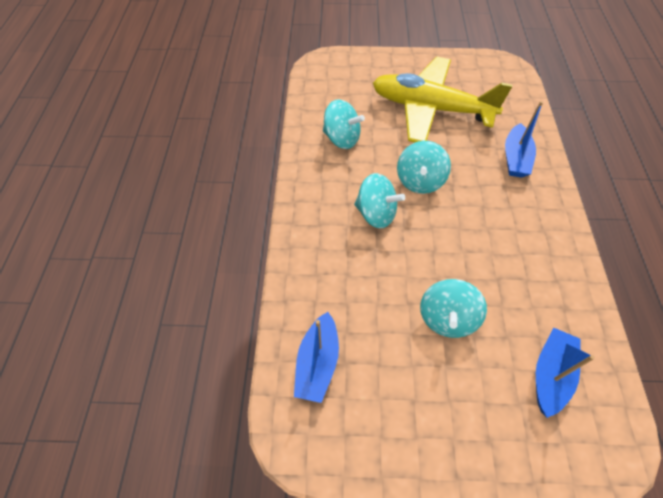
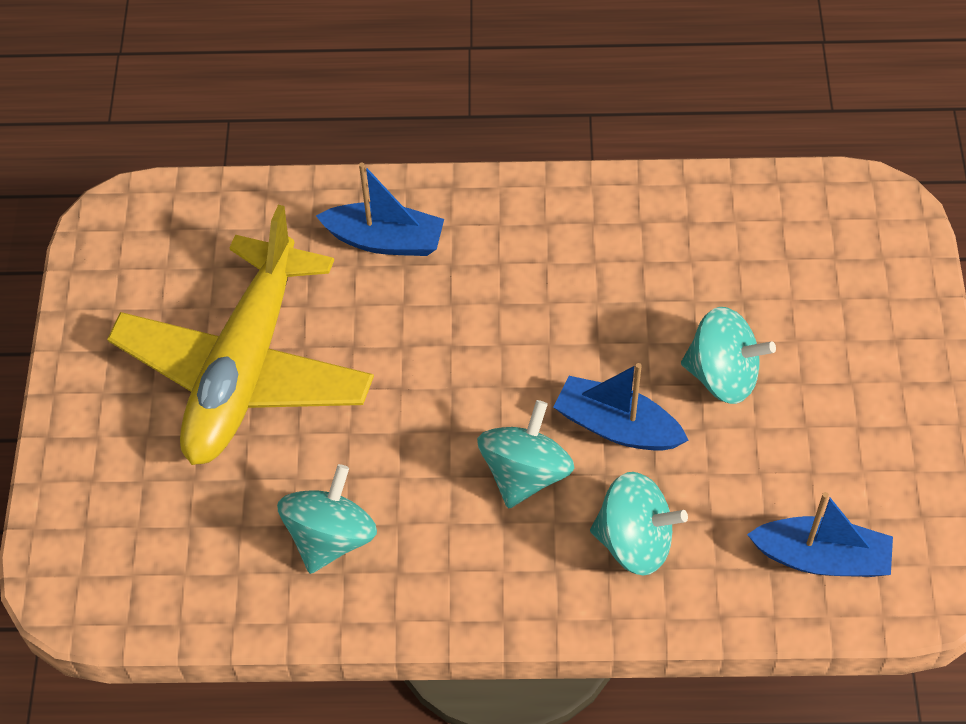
camera: 90 degrees left, 0 degrees up
turquoise spinning top [397,141,451,194] -> turquoise spinning top moved to [590,472,688,576]
blue boat [536,328,595,418] -> blue boat moved to [553,363,688,451]

